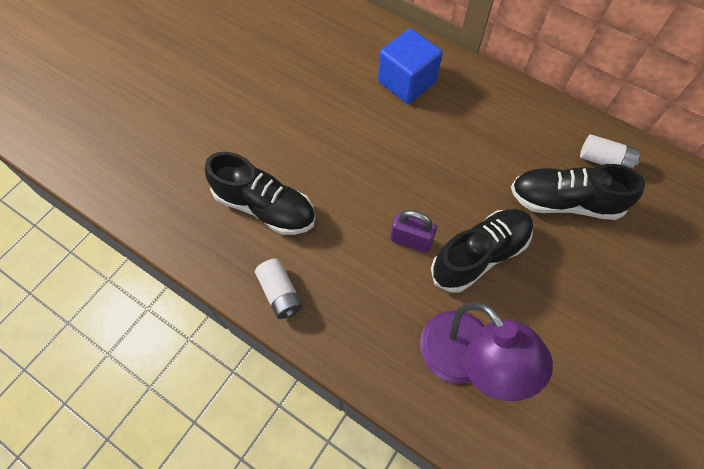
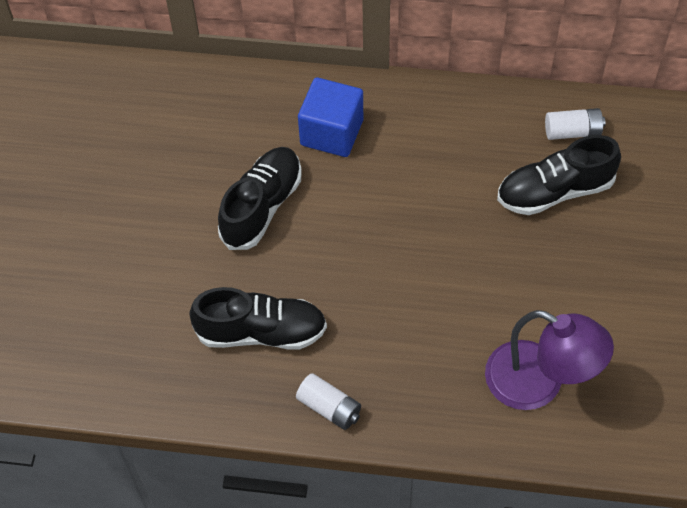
camera: 25 degrees left, 5 degrees down
purple padlock [390,210,437,253] -> none
black shoe [431,209,533,293] -> black shoe moved to [218,147,302,250]

